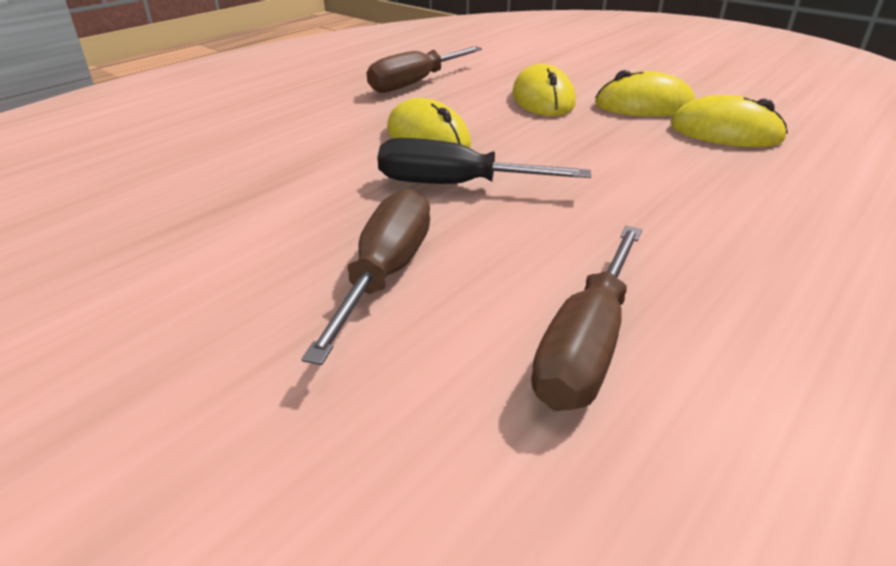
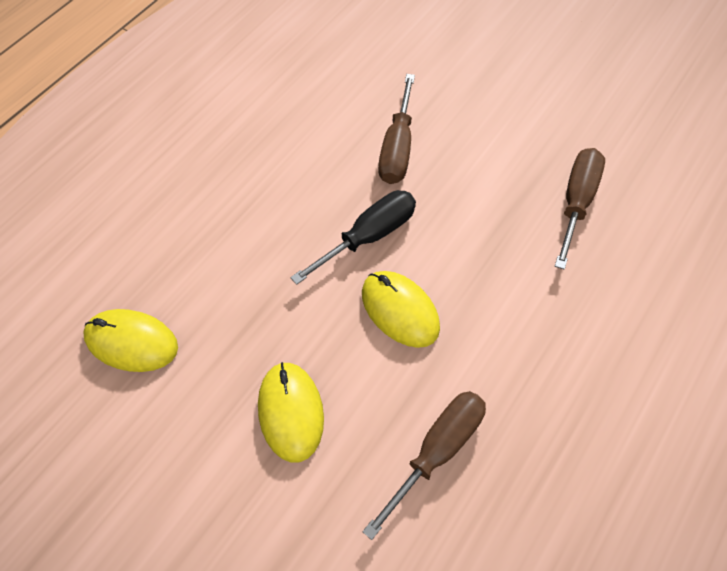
camera: 175 degrees right, 25 degrees up
black screwdriver [378,138,591,184] -> black screwdriver turned 45 degrees counterclockwise [290,190,416,285]
brown screwdriver [531,226,642,411] -> brown screwdriver moved to [555,148,605,270]
yellow mouse [595,70,695,116] -> none

